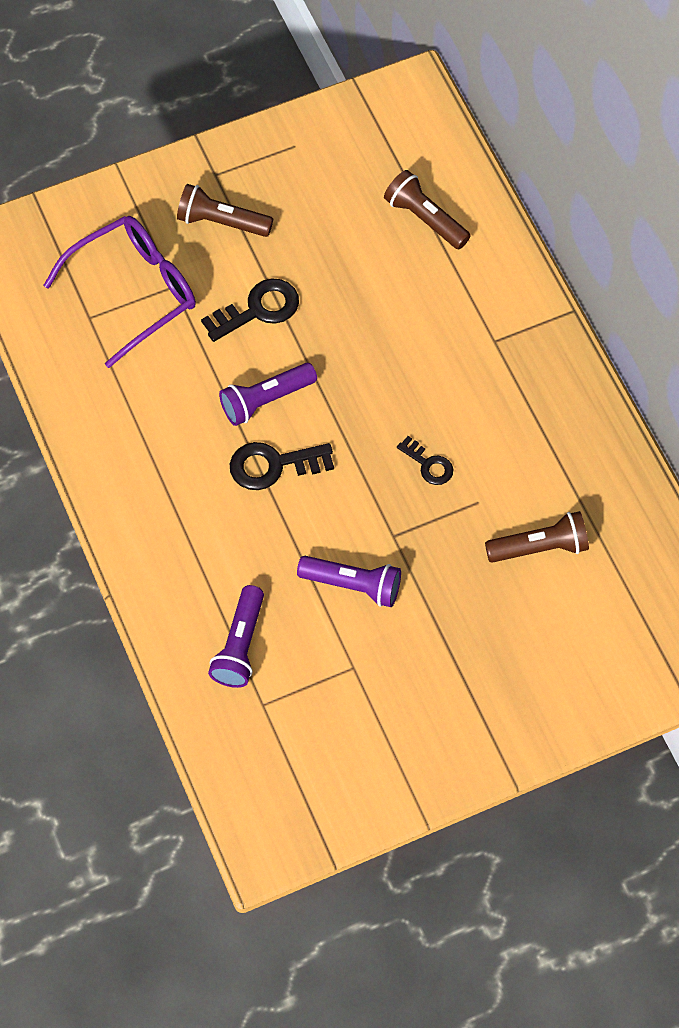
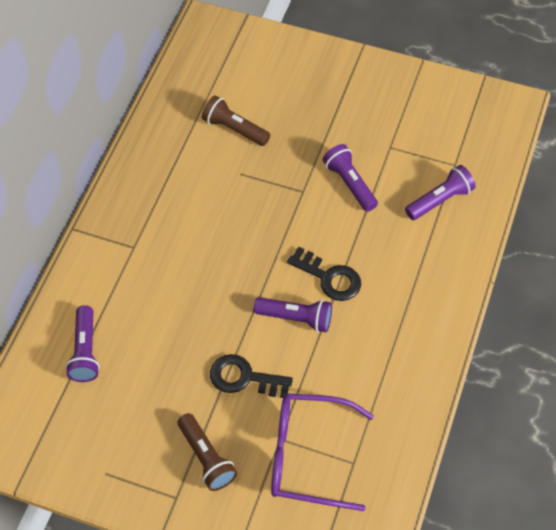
camera: 135 degrees left, 5 degrees down
brown flashlight [384,170,471,249] -> purple flashlight [66,305,100,382]
black key [397,436,453,485] -> none

